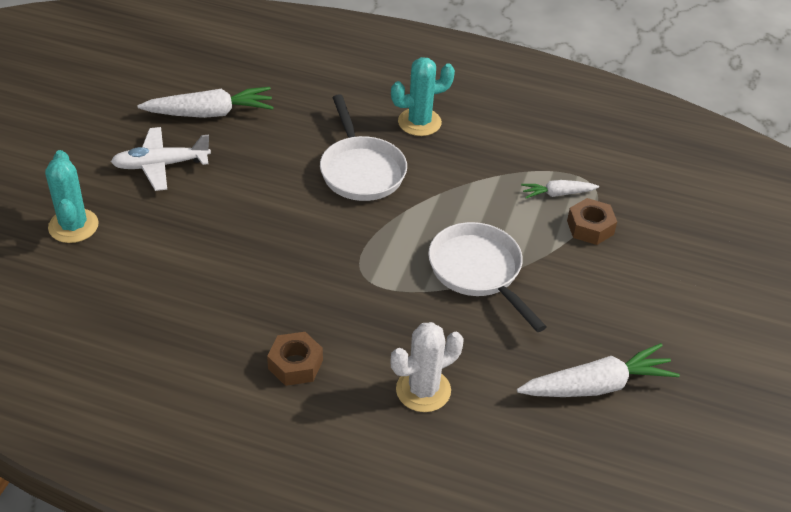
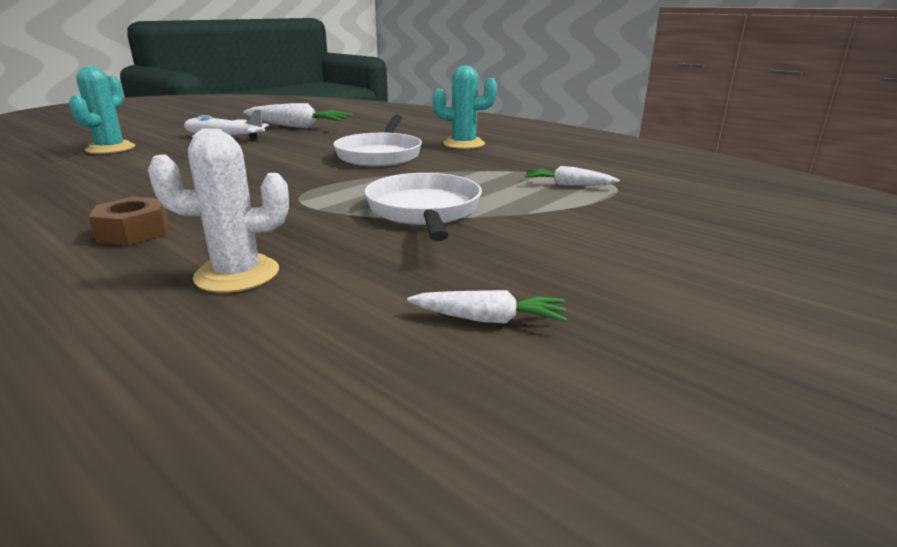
camera: 25 degrees right, 20 degrees down
white carrot [517,343,680,397] -> white carrot [407,290,568,324], size x0.56
brown nut [567,198,617,245] -> none

